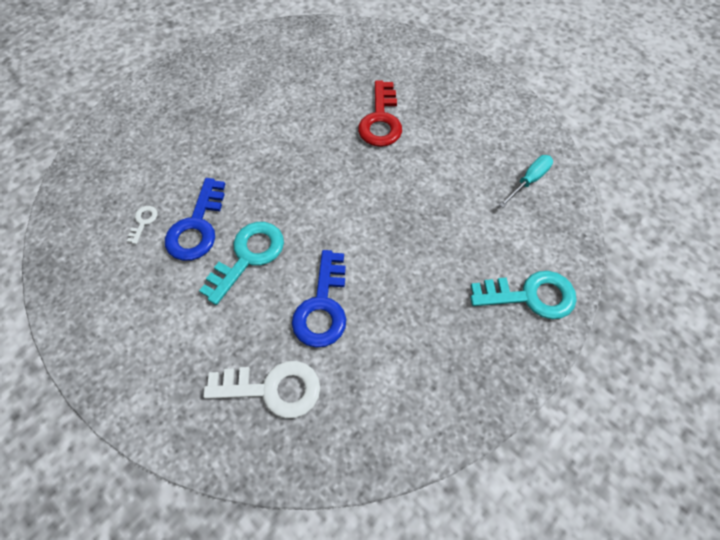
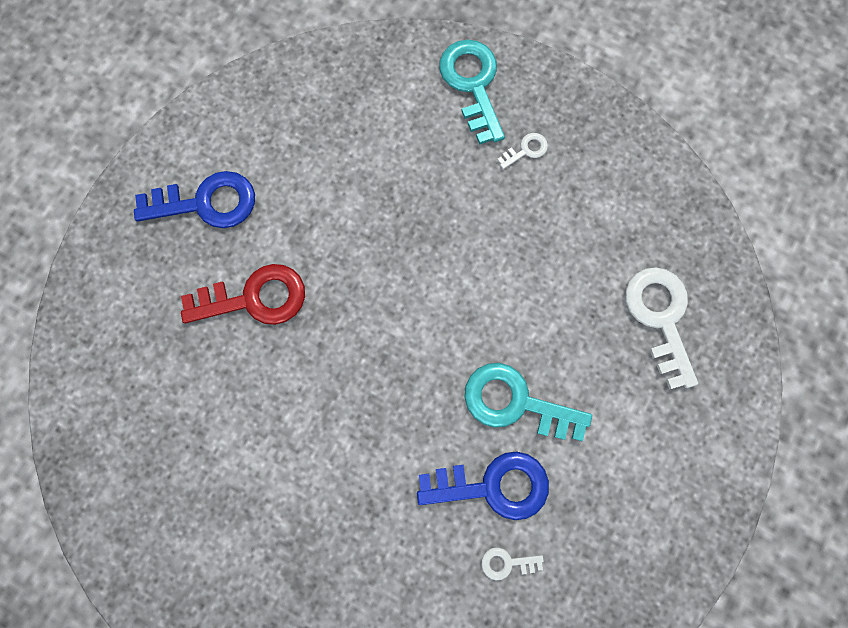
camera: 105 degrees left, 15 degrees up
blue key [292,250,346,348] -> blue key moved to [134,171,255,228]
turquoise screwdriver [499,155,553,208] -> none
none -> white key [497,133,548,169]

